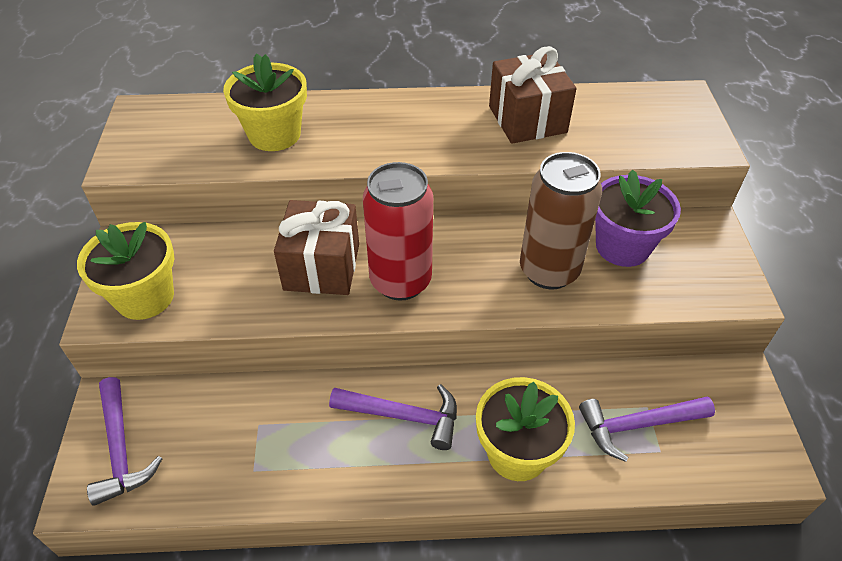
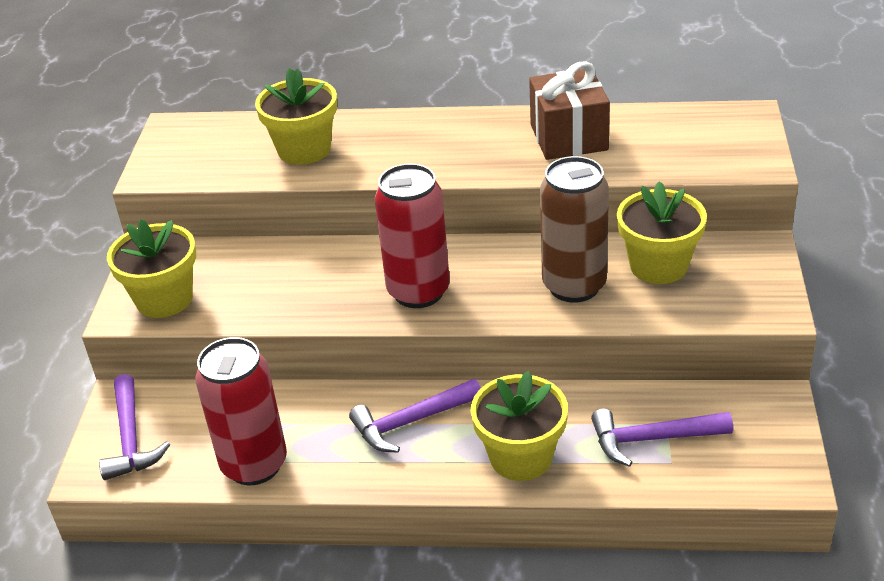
camera: 10 degrees right, 10 degrees down
brown gift [274,200,359,295] -> none
purple hammer [329,384,457,450] -> purple hammer turned 135 degrees clockwise [349,379,481,453]
purple flower pot [595,170,681,267] -> yellow flower pot [617,181,707,284]
none -> red can [195,337,287,485]

